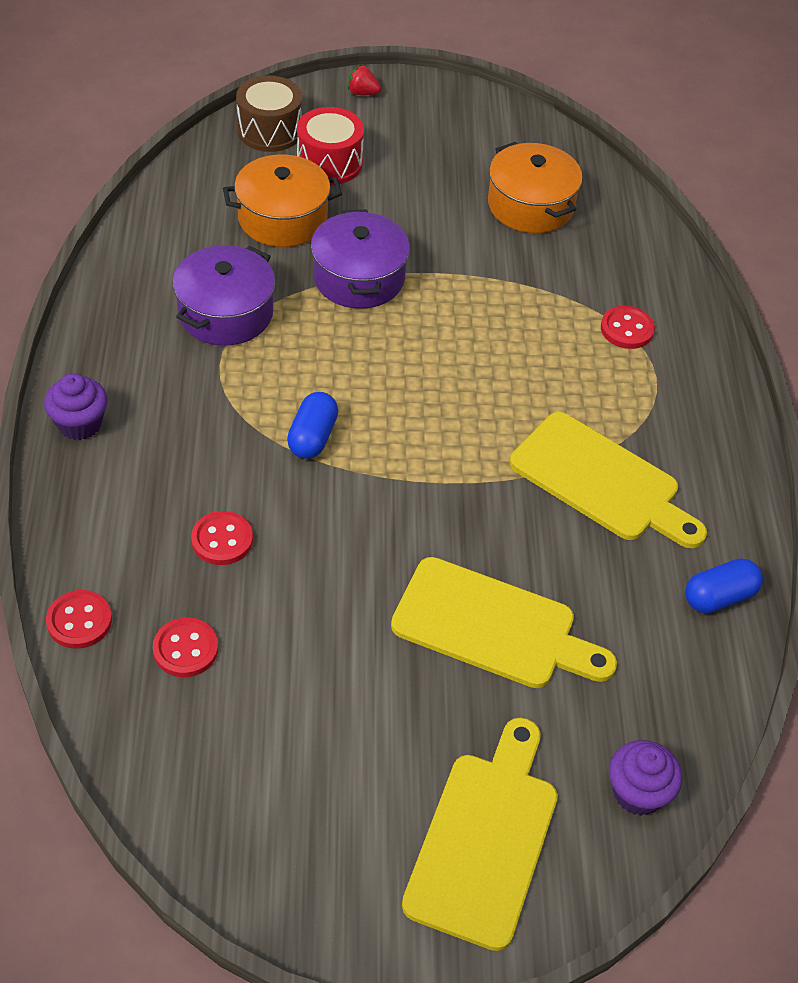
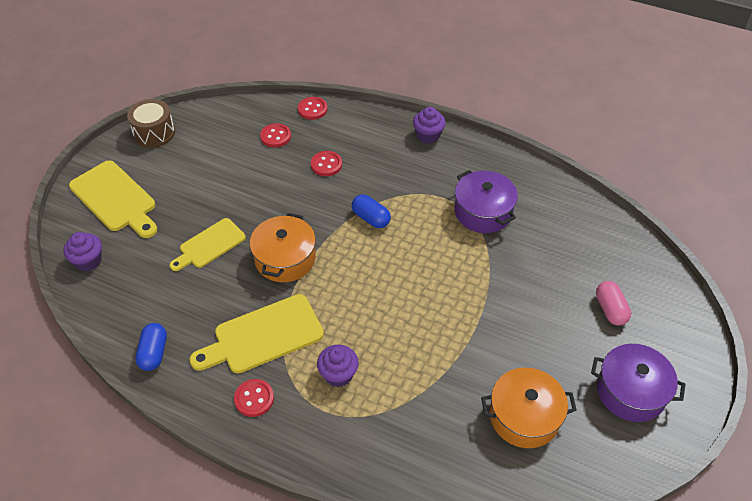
camera: 120 degrees right, 0 degrees up
orange pot [223,154,342,247] -> orange pot moved to [250,213,316,282]
brown drum [236,76,302,152] -> brown drum moved to [127,99,175,148]
red drum [297,107,364,185] -> pink capsule [596,281,631,326]
purple pot [311,209,410,309] -> purple pot moved to [591,344,685,422]
red strawberry [347,65,381,95] -> none
yellow cutting board [391,557,617,688] -> yellow cutting board [170,218,246,271], size x0.66
red button [601,306,655,349] -> red button moved to [234,379,274,417]
none -> purple cupcake [317,344,359,387]

